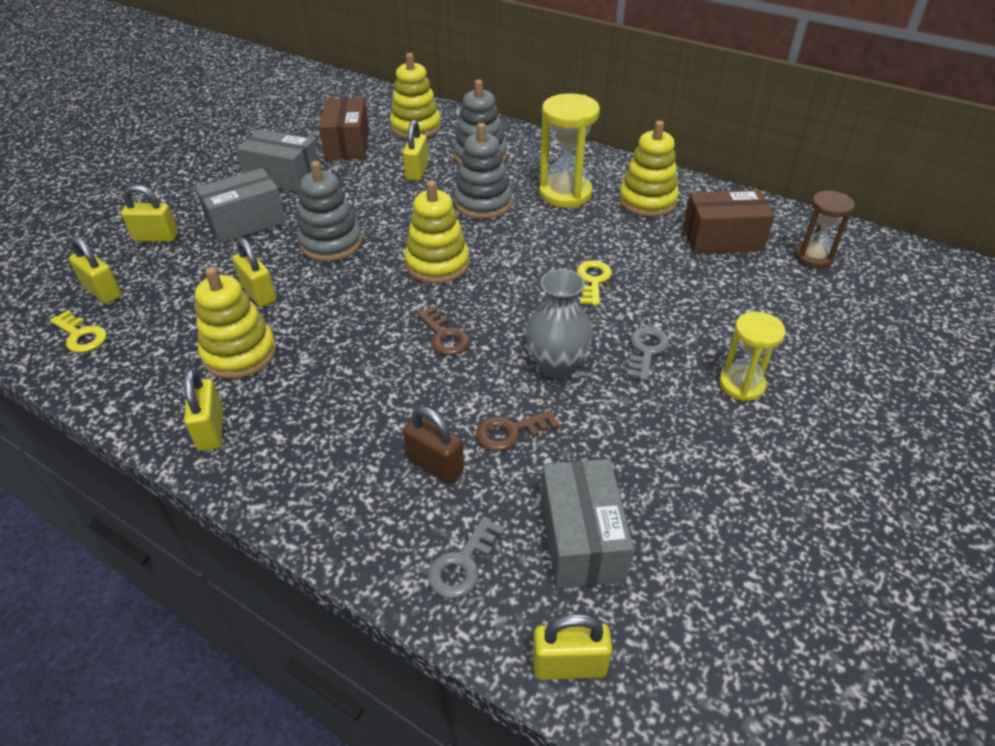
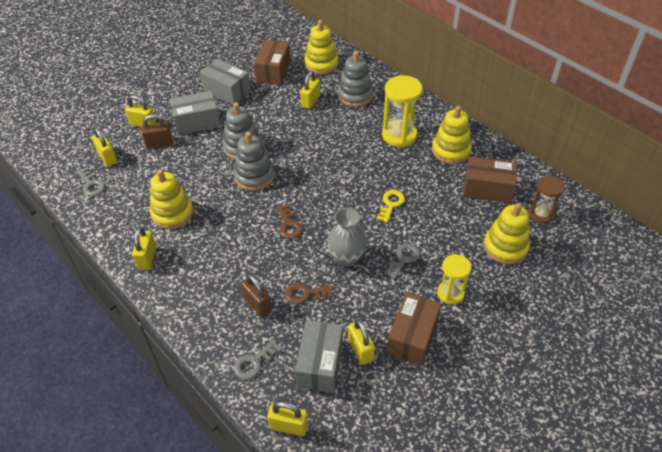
camera: 15 degrees right, 5 degrees up
yellow key [50,310,107,353] -> grey key [77,167,105,196]
yellow padlock [232,237,277,307] -> yellow padlock moved to [348,319,375,365]
yellow stacking toy [405,180,470,283] -> yellow stacking toy moved to [484,203,530,264]
grey stacking toy [454,123,512,219] -> grey stacking toy moved to [233,132,274,191]
none -> brown padlock [141,114,173,148]
none -> brown box [387,292,441,366]

